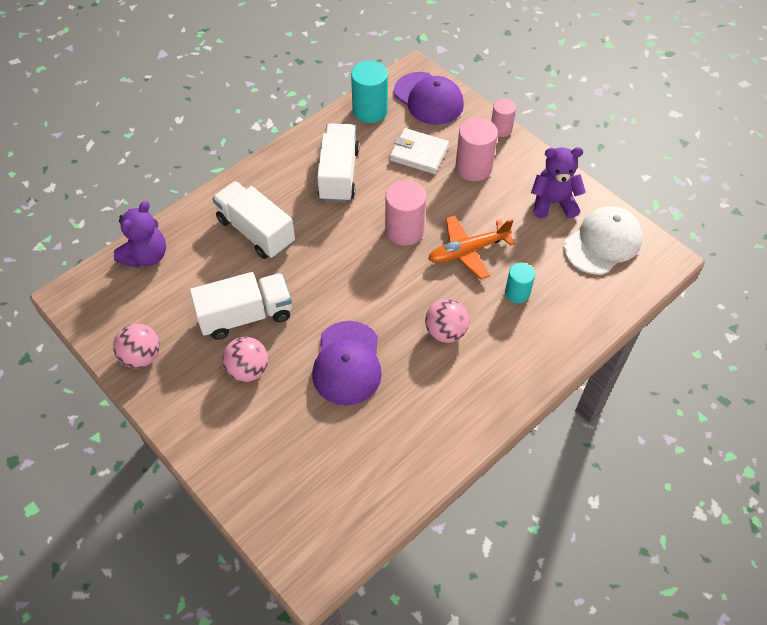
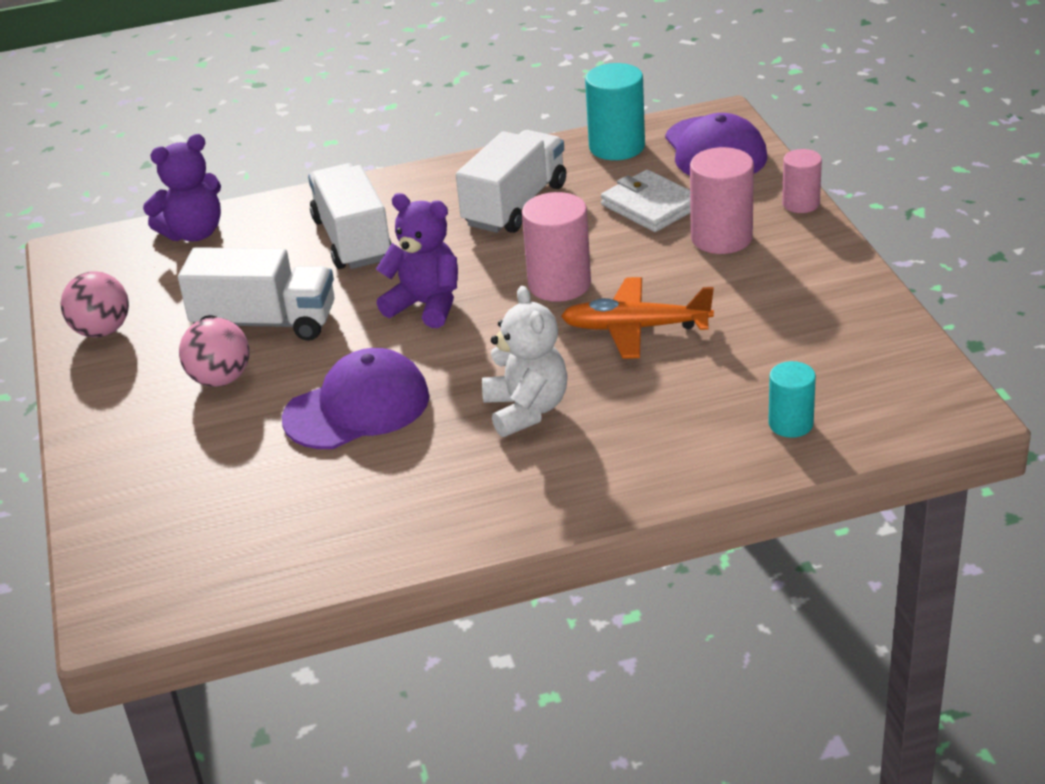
camera: 30 degrees right, 20 degrees down
purple cap [312,321,382,405] -> purple cap turned 150 degrees counterclockwise [282,348,429,449]
pink ball [425,299,469,343] -> white teddy bear [482,286,568,437]
turquoise cylinder [505,263,535,303] -> turquoise cylinder moved to [768,361,816,438]
purple teddy bear [531,147,586,219] -> purple teddy bear moved to [376,193,458,328]
white cap [564,206,643,275] -> none

